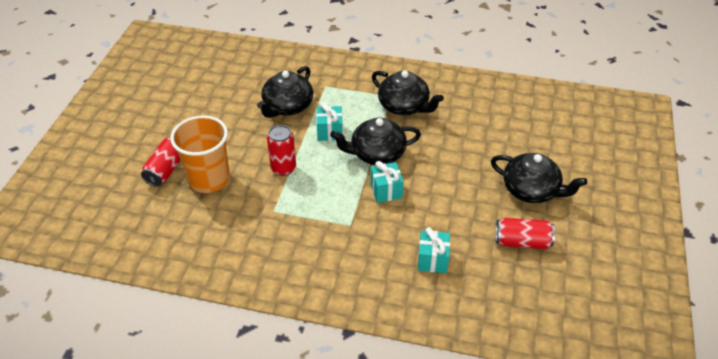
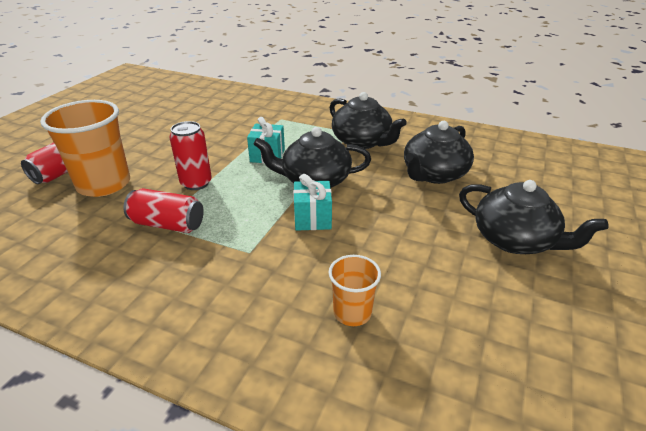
camera: 10 degrees right, 10 degrees down
black teapot [257,66,313,118] -> black teapot moved to [404,121,474,184]
turquoise gift [418,227,450,273] -> orange cup [329,255,381,326]
red can [495,218,555,249] -> red can moved to [123,188,204,233]

